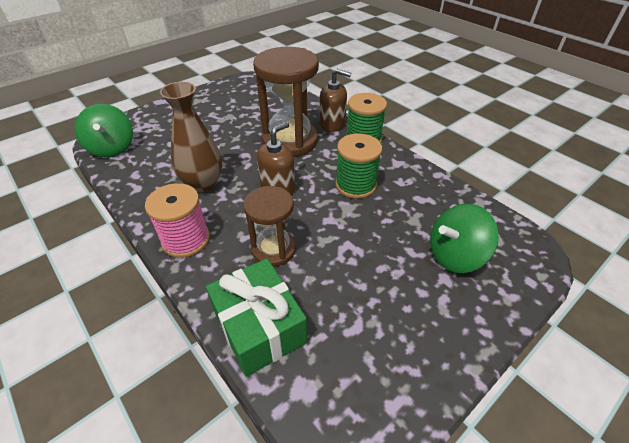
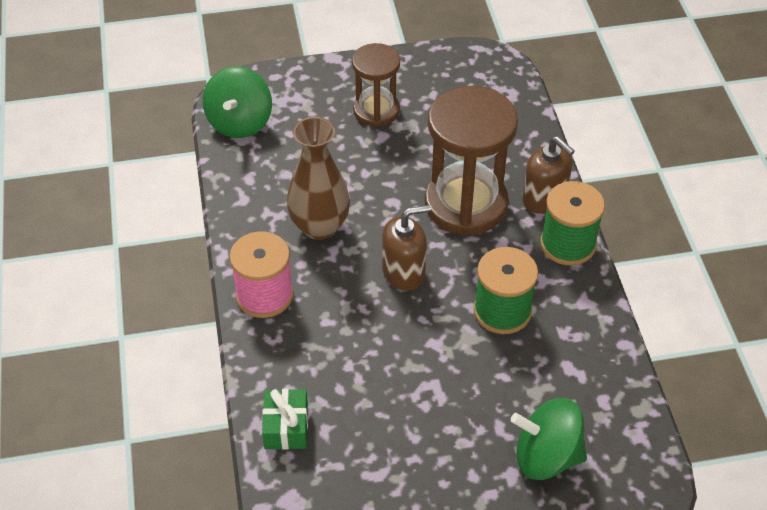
camera: 30 degrees right, 5 degrees up
green gift [206,258,307,377] -> green gift [262,389,308,450], size x0.58
brown hourglass [243,186,296,267] -> brown hourglass moved to [352,43,400,127]

